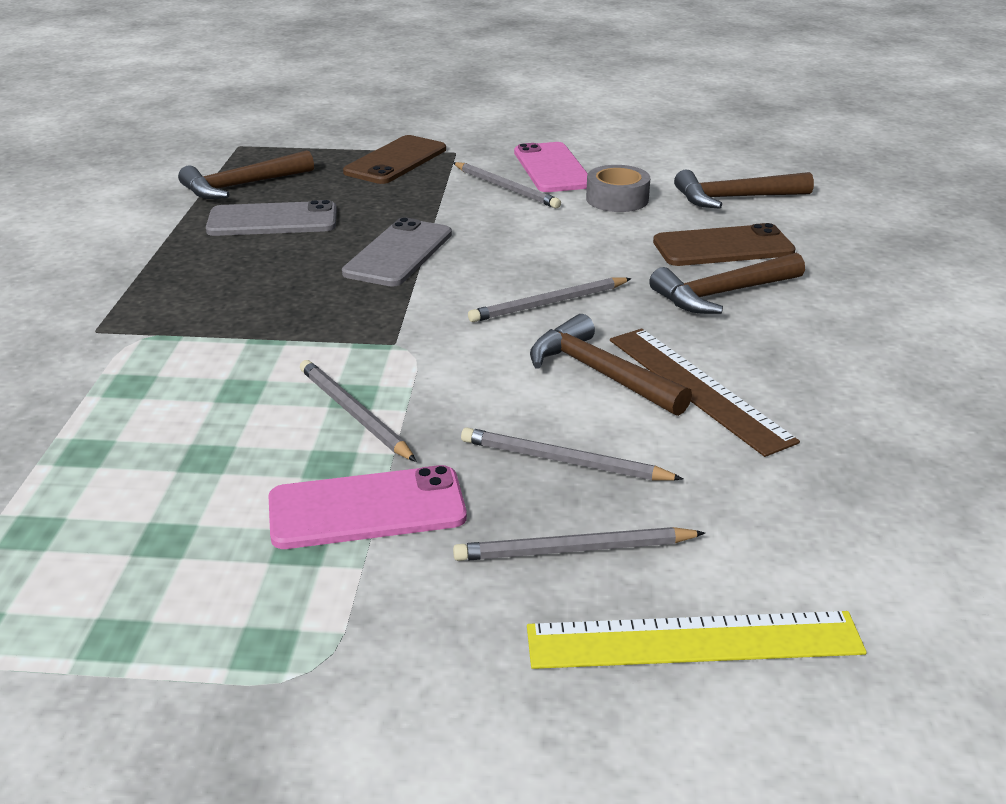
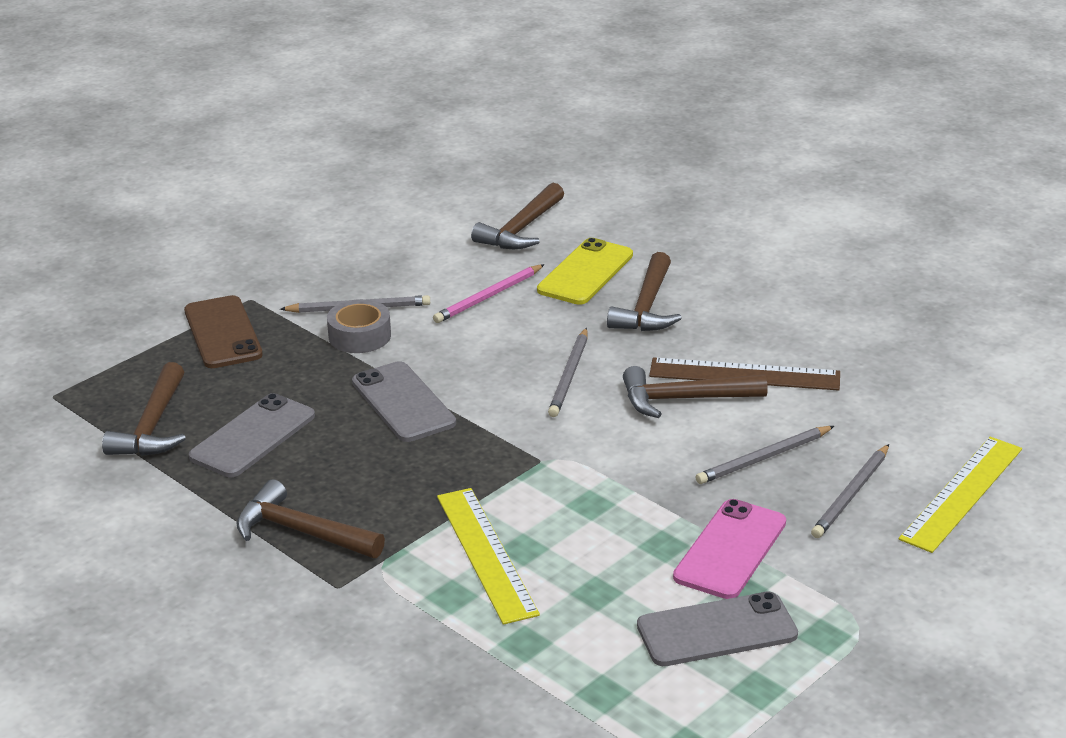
camera: 50 degrees left, 0 degrees up
grey pencil [300,360,417,462] -> none
pink phone [514,142,588,192] -> none
grey tape [586,165,650,212] -> grey tape moved to [327,299,391,353]
brown phone [653,223,796,266] -> yellow phone [537,238,633,305]
none -> brown hammer [236,479,385,558]
none -> pink pencil [433,264,545,323]
none -> yellow ruler [437,488,540,625]
none -> grey phone [637,591,798,666]

